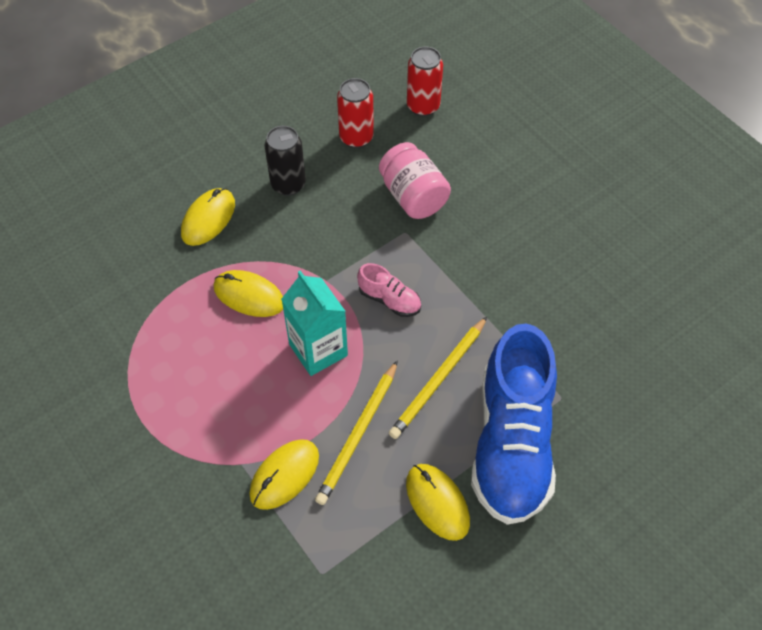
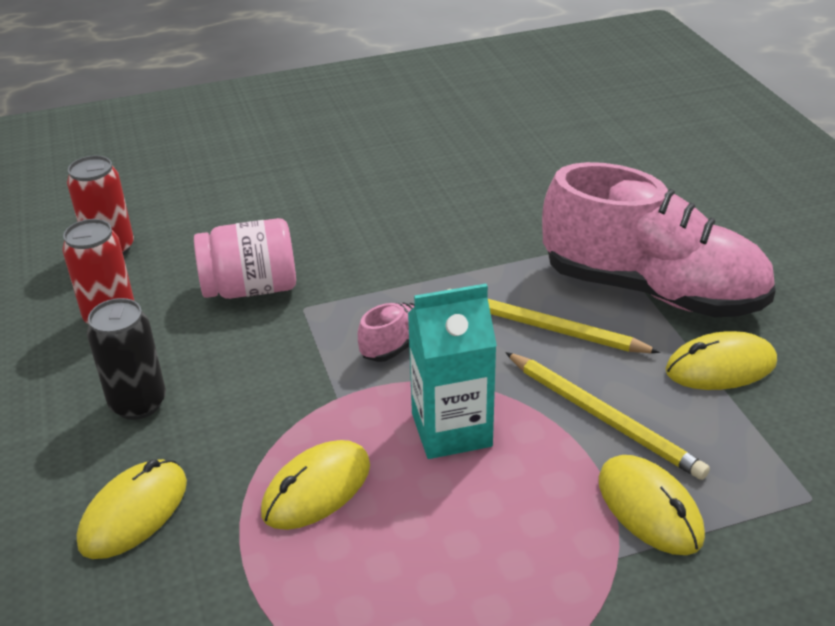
camera: 70 degrees left, 20 degrees down
yellow mouse [181,188,235,246] -> yellow mouse turned 75 degrees clockwise [77,459,187,559]
yellow pencil [389,317,487,439] -> yellow pencil turned 150 degrees clockwise [448,289,660,353]
blue shoe [471,324,557,525] -> pink shoe [542,162,776,317]

